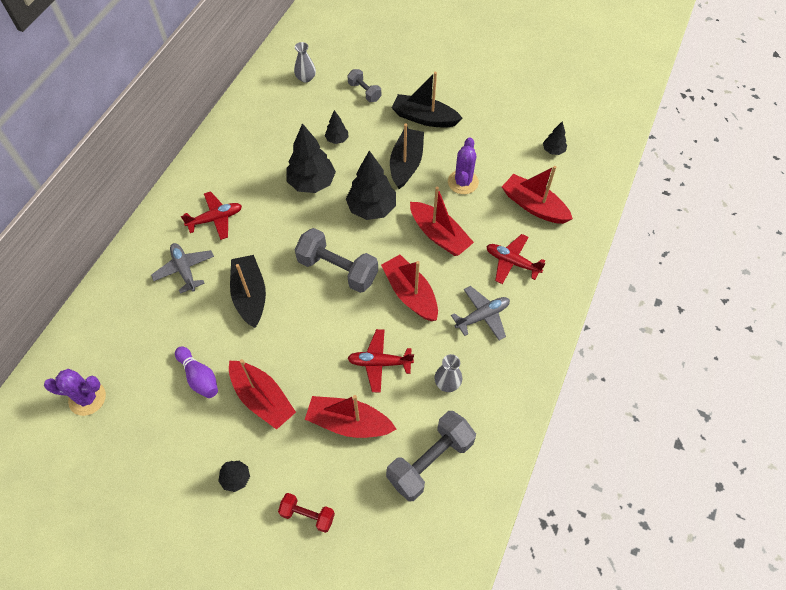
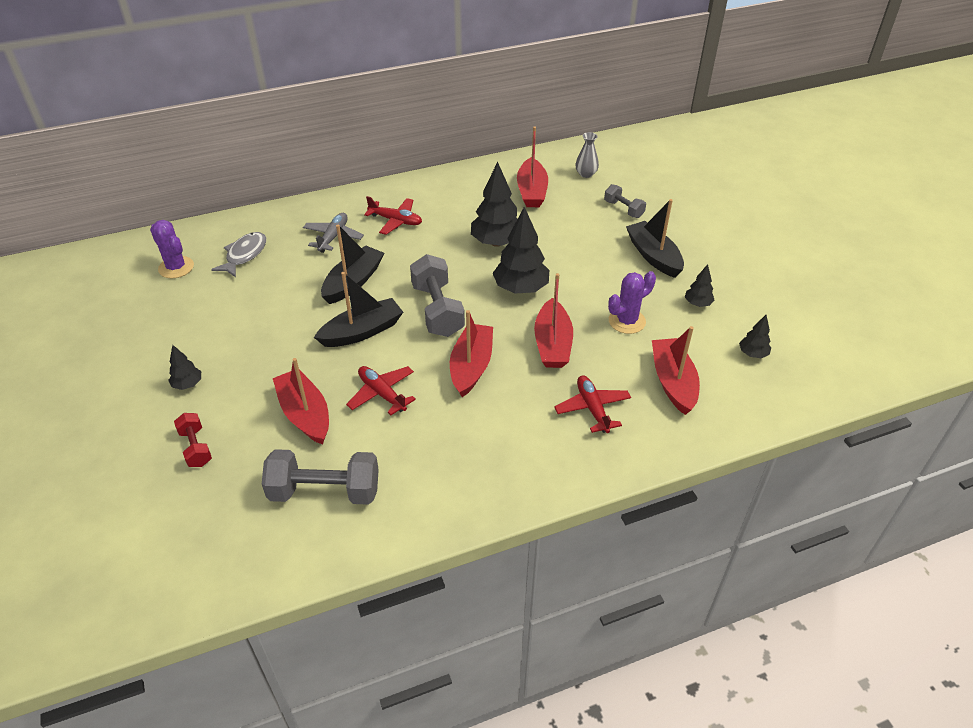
camera: 45 degrees right, 15 degrees down
purple bowling pin [175,346,218,398] -> none
red boat [229,359,296,430] -> red boat moved to [517,127,548,207]
black tree [325,110,349,144] -> black tree moved to [685,264,715,307]
grey dumbbell [347,69,381,102] -> grey dumbbell turned 45 degrees counterclockwise [604,184,646,218]
black boat [390,124,424,189] -> black boat moved to [314,272,403,347]
grey vase [434,354,462,392] -> none
grey plane [451,286,510,340] -> none
none -> grey fish [211,232,266,277]

